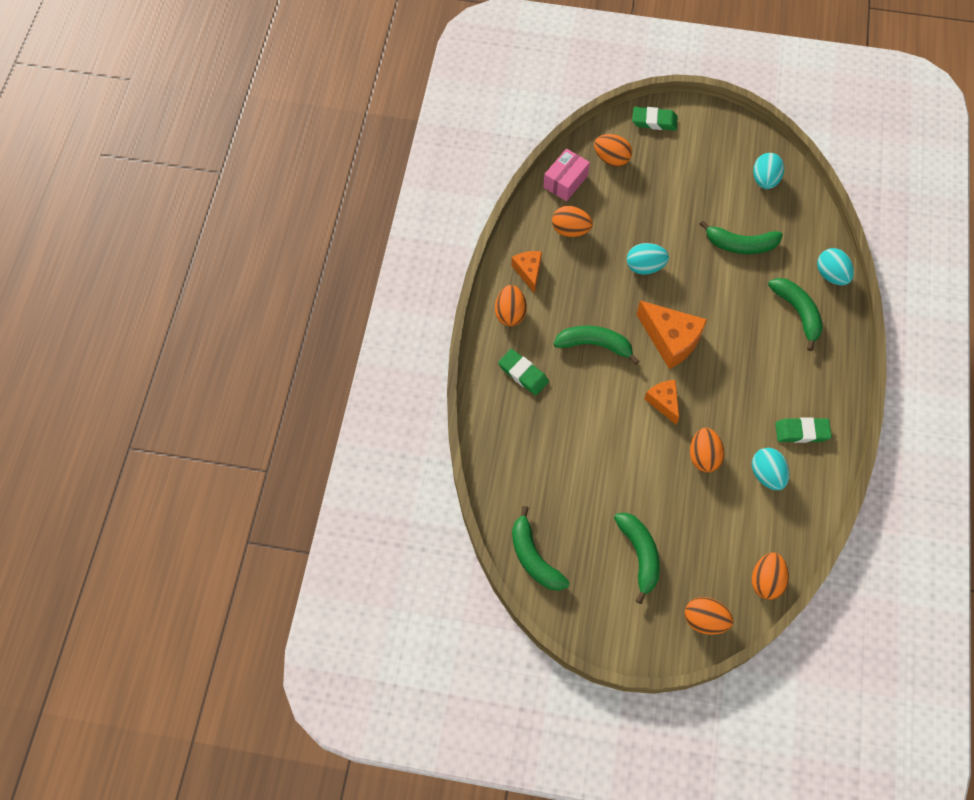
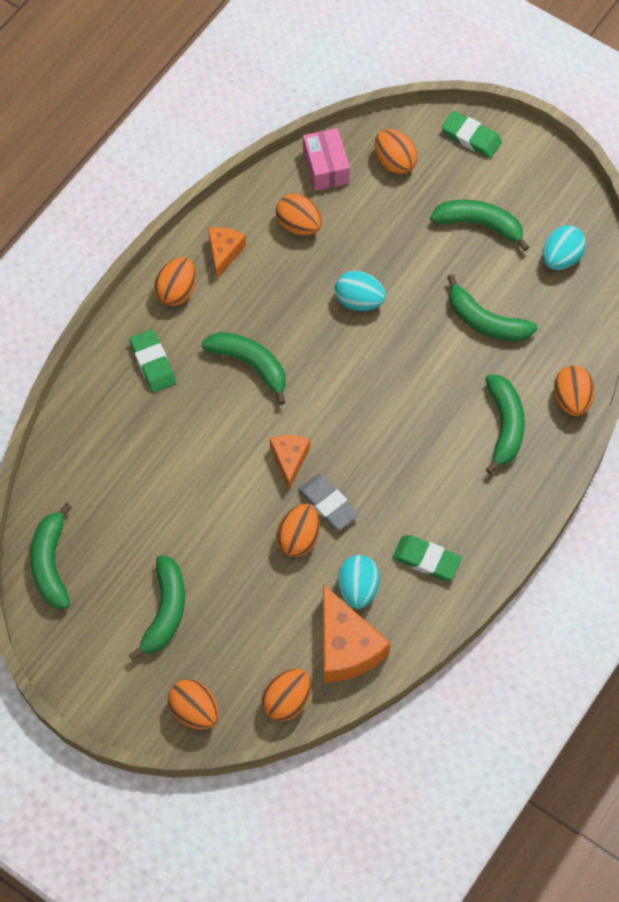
camera: 25 degrees right, 0 degrees up
pink box [543,149,590,201] -> pink box turned 75 degrees counterclockwise [303,128,350,191]
orange cheese [636,301,707,369] -> orange cheese moved to [323,584,391,683]
turquoise egg [817,248,854,285] -> orange egg [554,366,595,416]
none -> grey eraser [298,474,359,530]
none -> green banana [430,199,530,251]

